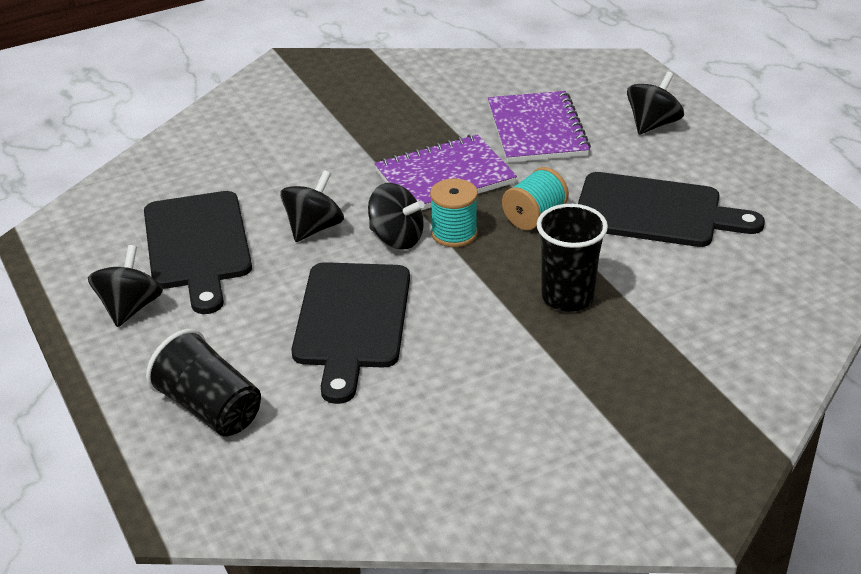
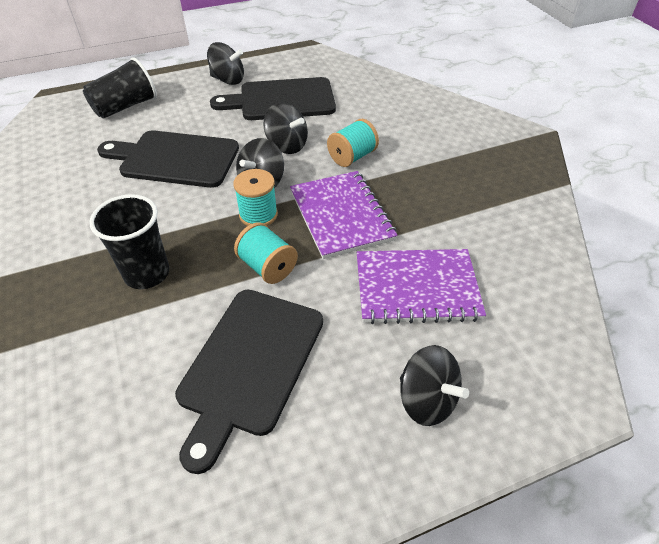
camera: 95 degrees right, 10 degrees up
none -> turquoise spool [327,119,379,167]

